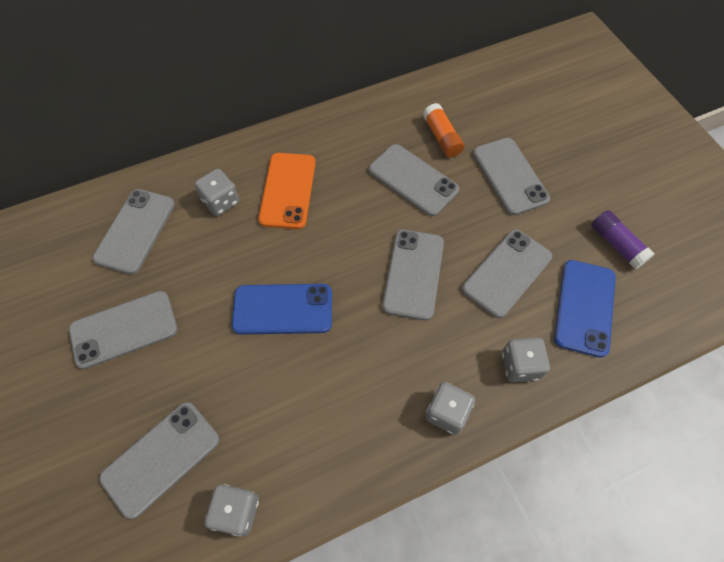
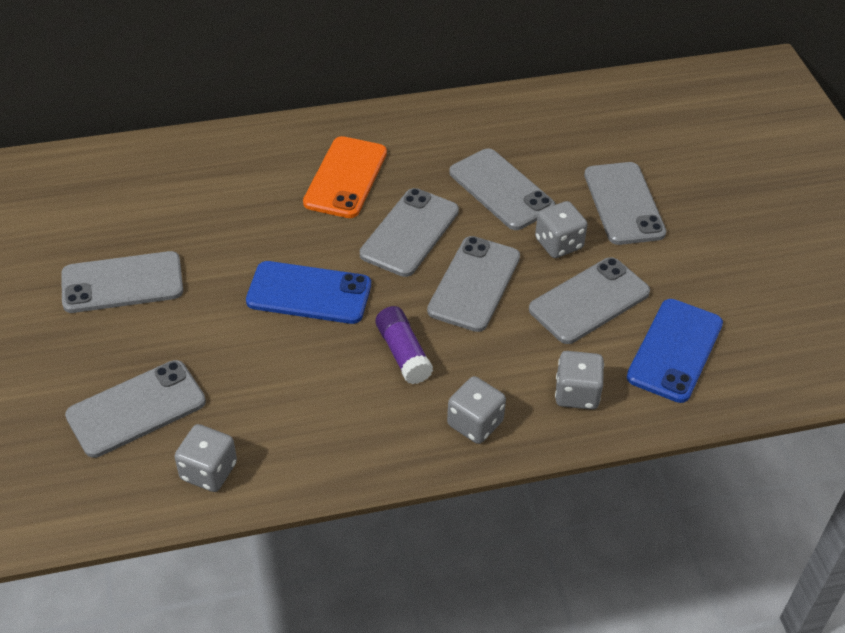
camera: 10 degrees right, 15 degrees down
grey phone [92,189,175,275] -> grey phone moved to [360,188,459,277]
grey dice [194,169,239,216] -> grey dice moved to [535,201,588,258]
orange glue stick [423,103,464,158] -> none
purple glue stick [591,210,655,269] -> purple glue stick moved to [376,306,433,384]

